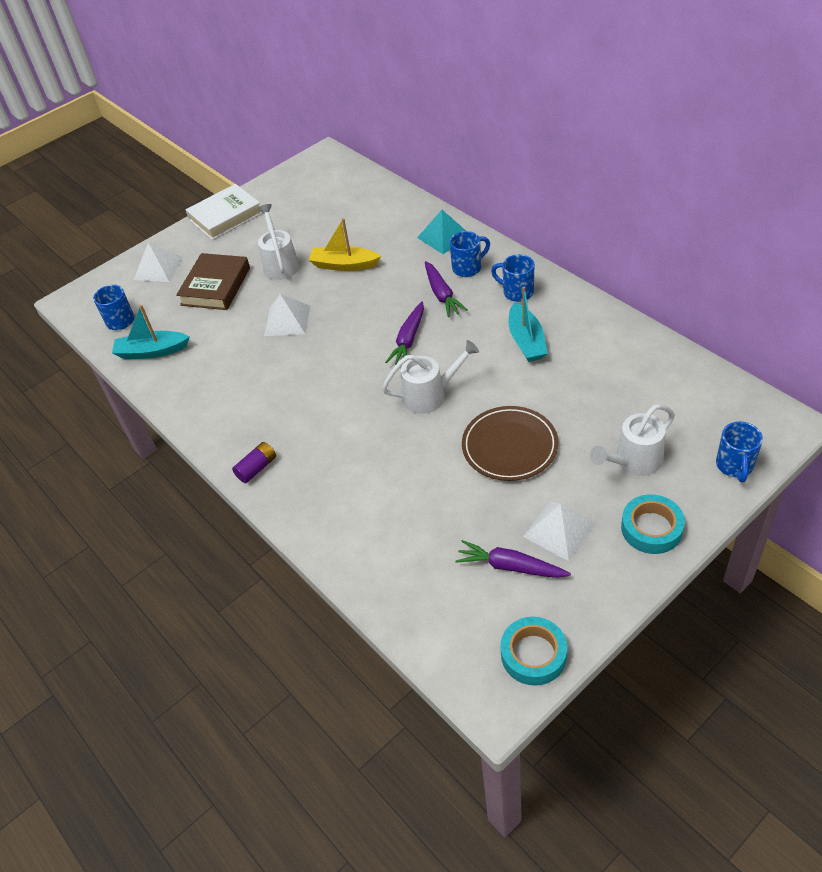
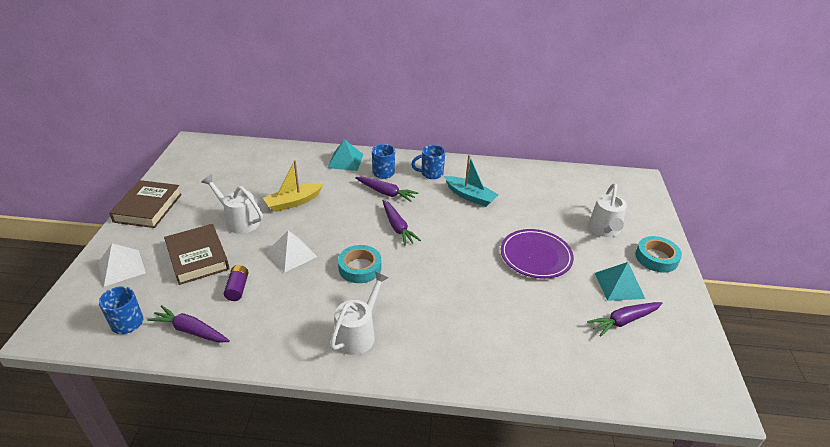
camera: 50 degrees left, 10 degrees down
turquoise boat [112,305,190,359] -> purple carrot [147,305,230,343]
white book [185,184,263,240] -> brown book [109,180,182,228]
purple battery [232,442,276,483] -> purple battery moved to [224,265,249,301]
white watering can [382,340,479,414] -> white watering can moved to [330,272,389,355]
brown plate [462,406,558,481] -> purple plate [501,229,574,279]
turquoise tape [501,617,567,686] -> turquoise tape moved to [338,245,381,283]
white pyramid [523,501,596,561] -> turquoise pyramid [595,262,645,301]
blue mug [716,422,763,482] -> none

